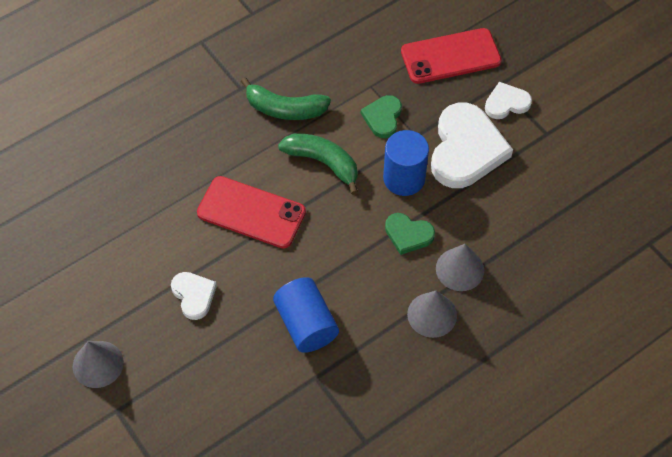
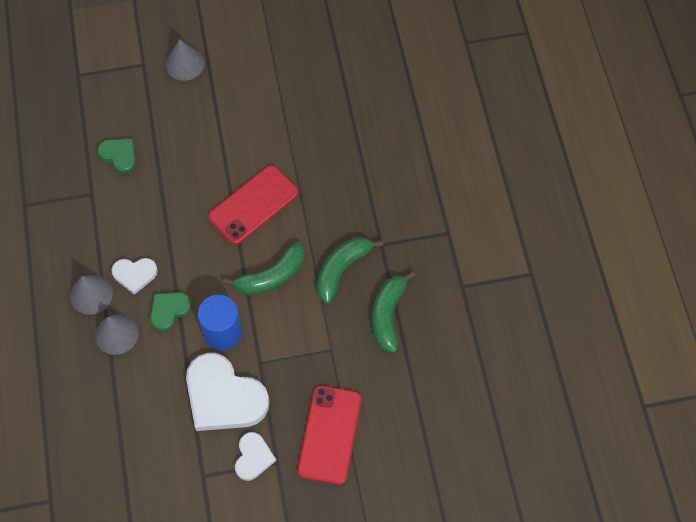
camera: 115 degrees right, 5 degrees up
white heart [171,272,217,320] -> white heart moved to [111,258,158,295]
blue cylinder [273,277,339,353] -> none
green heart [361,95,402,138] -> green heart moved to [97,139,136,173]
none -> green banana [372,271,416,353]

